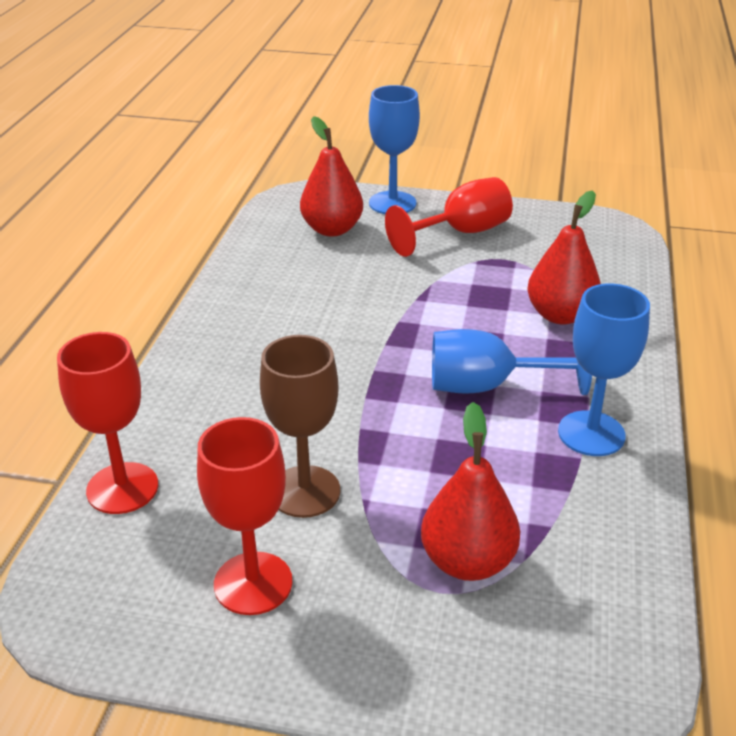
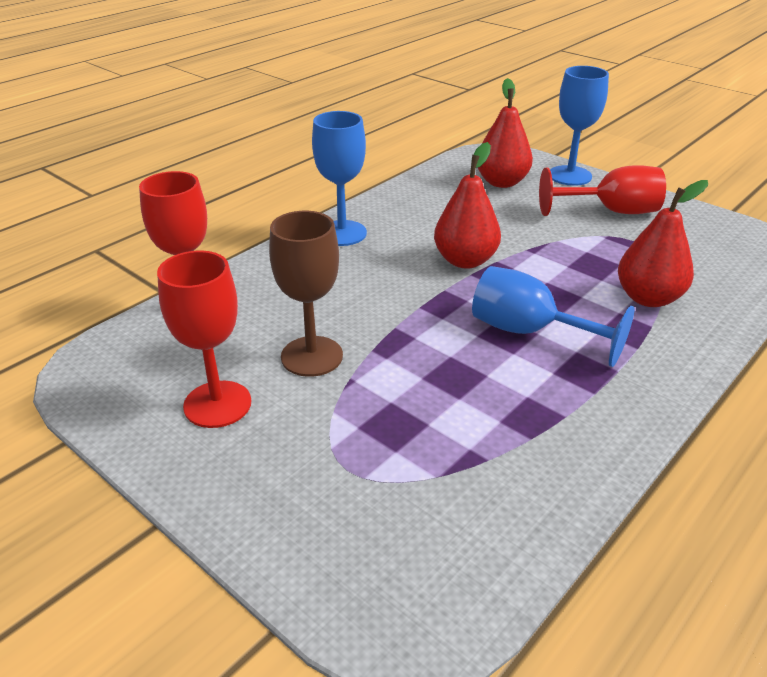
camera: 30 degrees right, 0 degrees up
red pear [421,402,520,581] -> red pear moved to [434,142,501,269]
blue goblet [558,284,650,456] -> blue goblet moved to [312,111,367,246]

